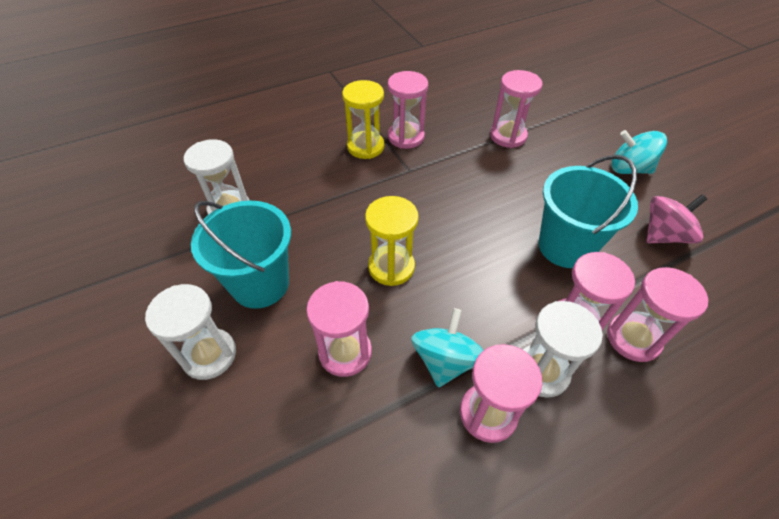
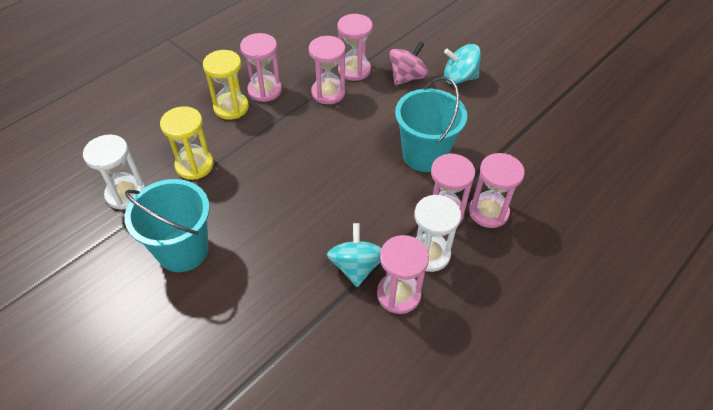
camera: 20 degrees left, 0 degrees up
white hourglass [145,284,236,380] -> none
pink hourglass [306,281,372,377] -> pink hourglass moved to [309,36,345,104]
yellow hourglass [365,196,419,286] -> yellow hourglass moved to [160,106,214,180]
pink spinning top [646,194,707,243] -> pink spinning top moved to [389,41,429,85]

